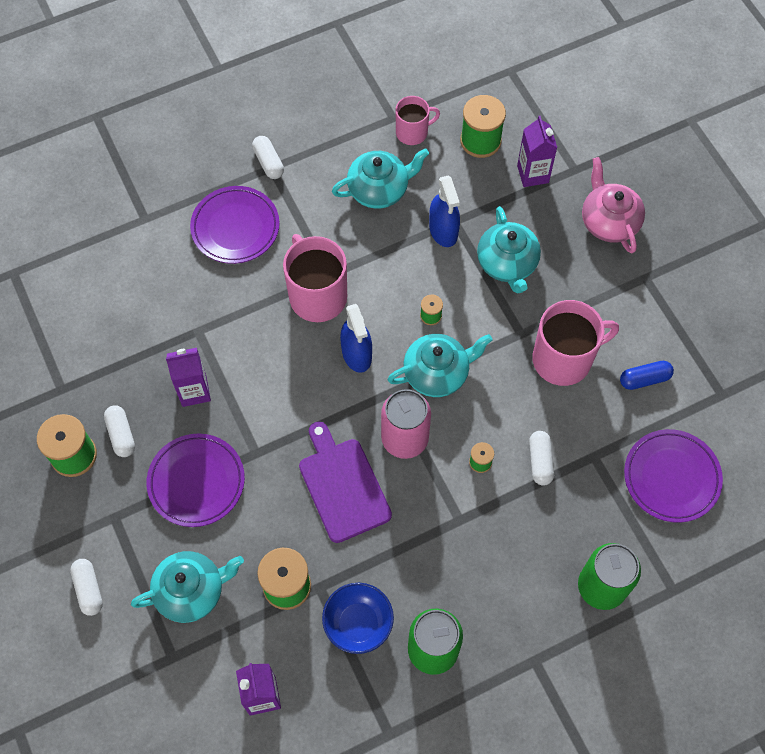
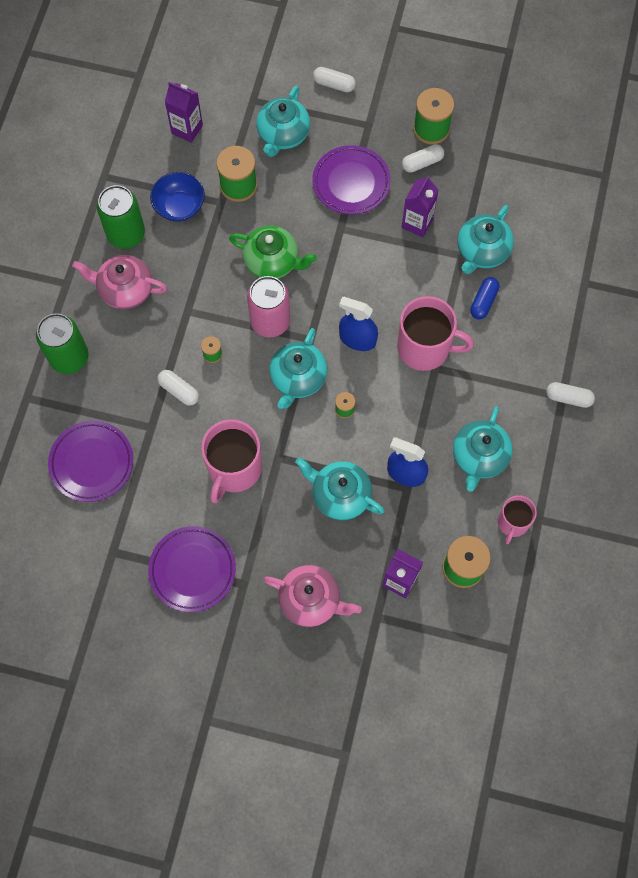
camera: 130 degrees right, 5 degrees up
white capsule [104,405,135,457] -> white capsule turned 45 degrees counterclockwise [402,144,444,173]
purple plate [190,186,280,264] -> purple plate moved to [148,526,236,612]
purple cutting board [299,422,392,543] -> green teapot [229,226,317,279]
blue capsule [620,361,674,390] -> blue capsule moved to [470,277,499,320]
none -> pink teapot [72,255,167,309]
none -> turquoise teapot [458,205,514,274]

